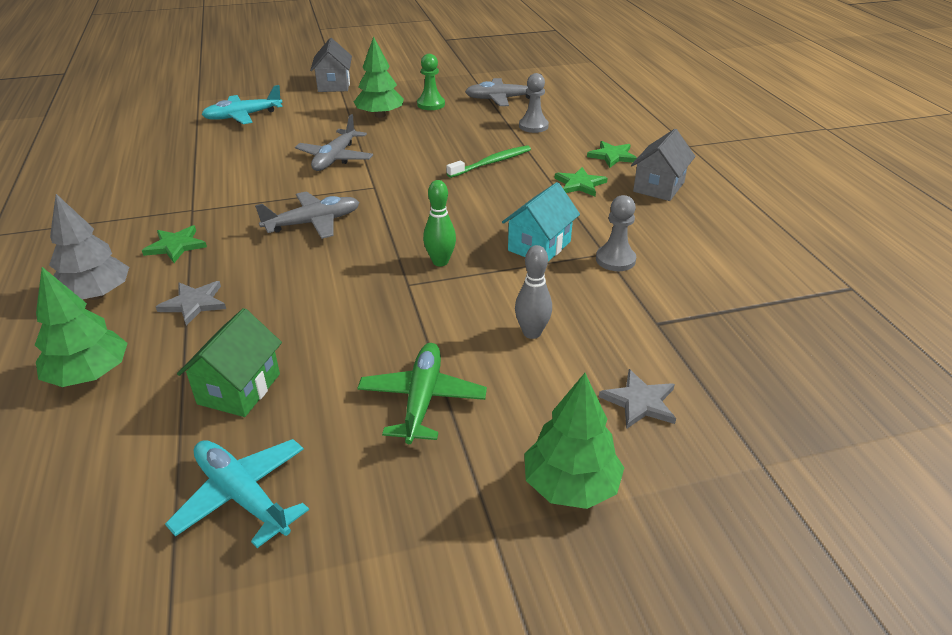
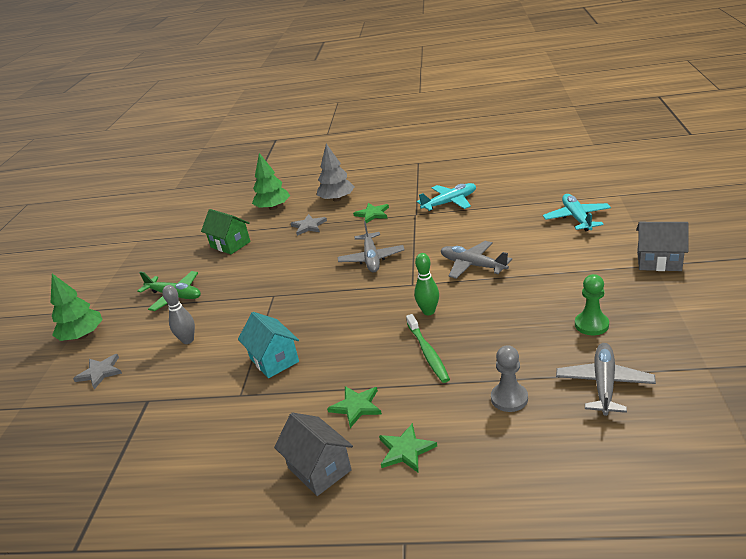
camera: 115 degrees right, 5 degrees down
turquoise plane [165,439,309,548] -> turquoise plane moved to [417,183,476,211]
green tree [354,36,404,118] -> none
green bowling pin [423,180,456,266] -> green bowling pin moved to [414,253,439,315]
grey pawn [596,195,636,271] -> none

